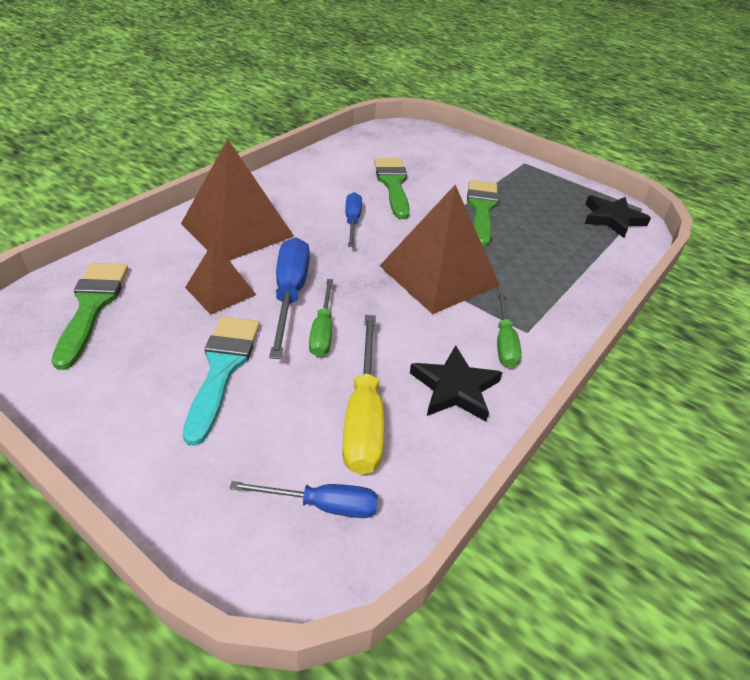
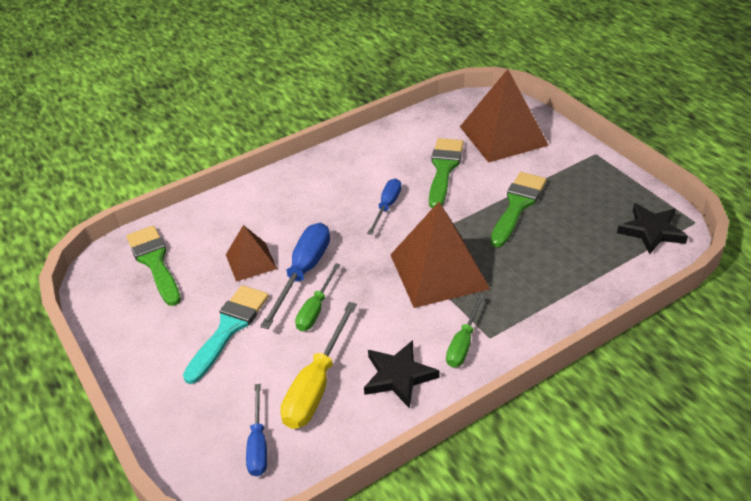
camera: 25 degrees right, 0 degrees up
green brush [52,263,128,370] -> green brush turned 45 degrees counterclockwise [126,226,181,306]
brown pyramid [181,139,294,261] -> brown pyramid moved to [460,69,549,163]
blue screwdriver [229,481,378,518] -> blue screwdriver turned 60 degrees clockwise [246,384,267,476]

